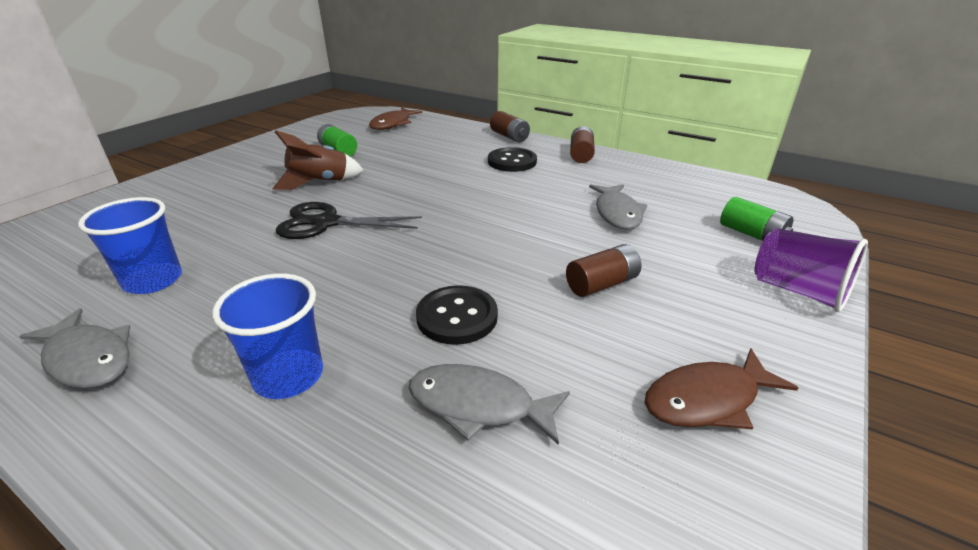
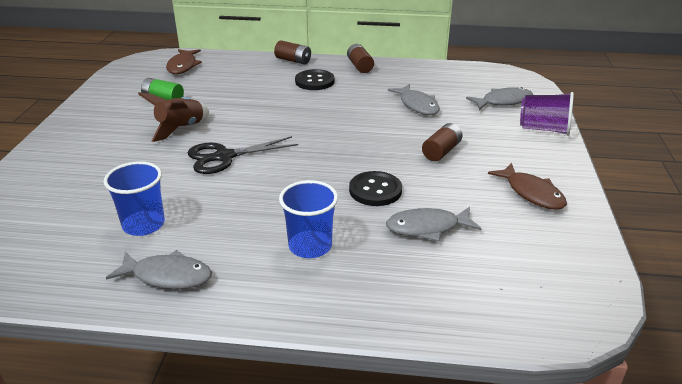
camera: 25 degrees left, 0 degrees up
brown fish [644,348,798,429] -> brown fish turned 75 degrees counterclockwise [488,163,567,210]
green battery [720,197,793,241] -> grey fish [466,87,533,110]

